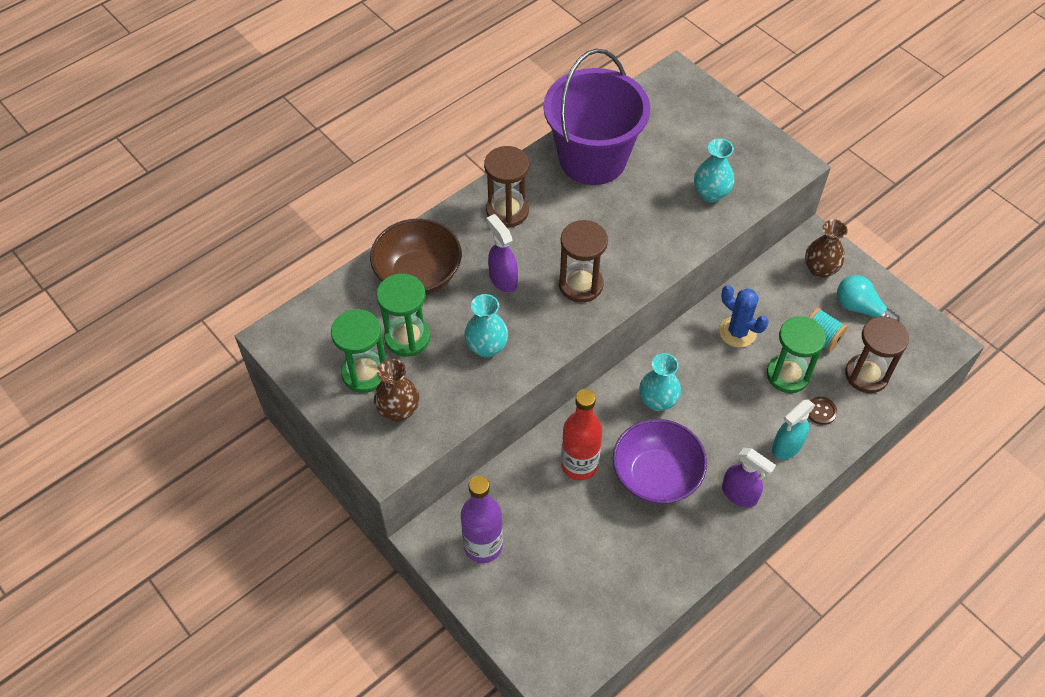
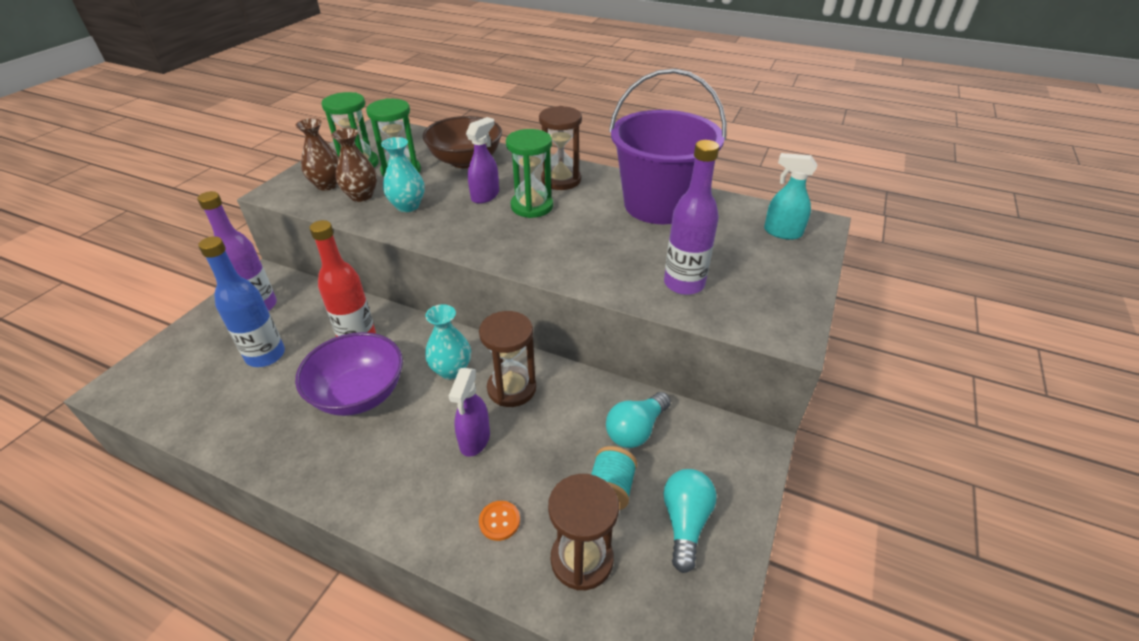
camera: 65 degrees right, 15 degrees down
brown hourglass [559,220,608,303] -> brown hourglass moved to [479,311,536,407]
turquoise vase [694,138,734,203] -> purple bottle [664,140,719,295]
blue cactus [719,285,769,348] -> none
purple spray bottle [722,448,776,507] -> purple spray bottle moved to [449,368,490,457]
green hourglass [767,316,826,393] -> green hourglass moved to [506,129,553,218]
turquoise spray bottle [772,399,815,460] -> turquoise spray bottle moved to [764,153,818,240]
brown vase [805,219,848,278] -> brown vase moved to [331,128,377,202]
brown button [808,397,837,425] -> orange button [479,501,520,541]
none -> blue bottle [198,236,285,367]
none -> turquoise light bulb [606,392,671,448]

